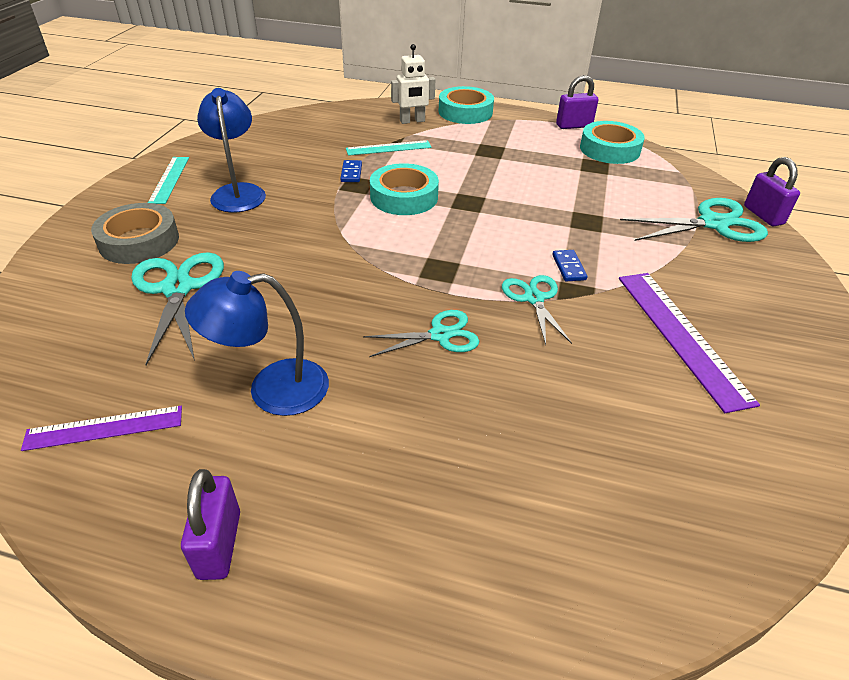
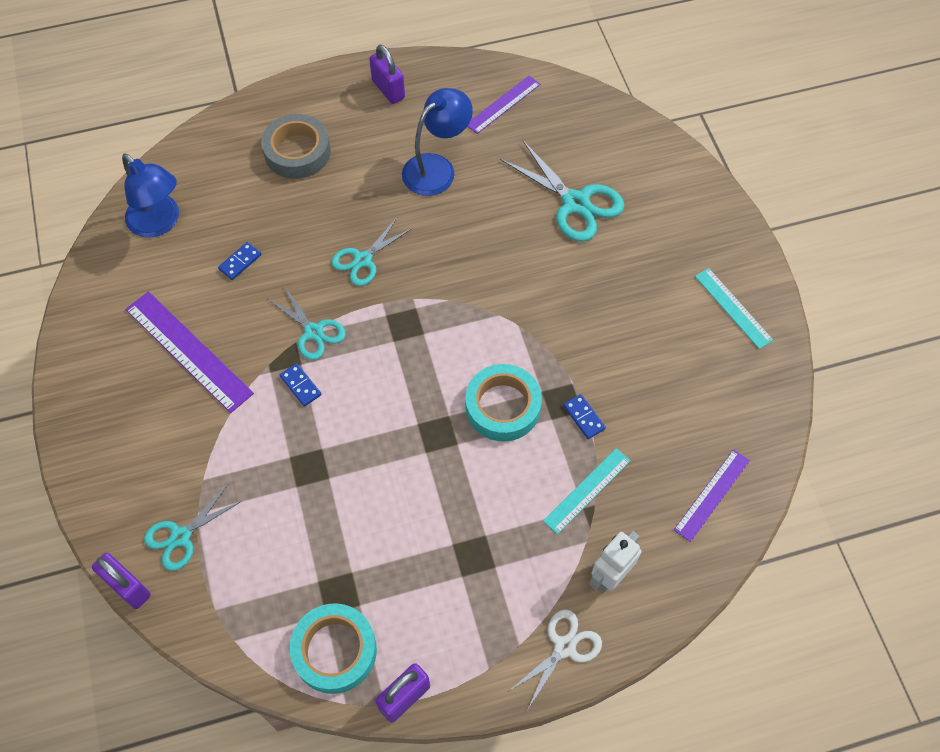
camera: 150 degrees right, 20 degrees up
grey tape [91,203,179,264] -> grey tape moved to [261,114,331,179]
blue lamp [197,88,266,213] -> blue lamp moved to [122,153,179,238]
turquoise tape [439,86,494,124] -> white scissors [509,610,602,709]
turquoise scissors [620,198,768,242] -> turquoise scissors [144,485,242,571], size x0.64
none -> blue domino [218,242,262,280]
none -> purple ruler [674,449,750,542]

